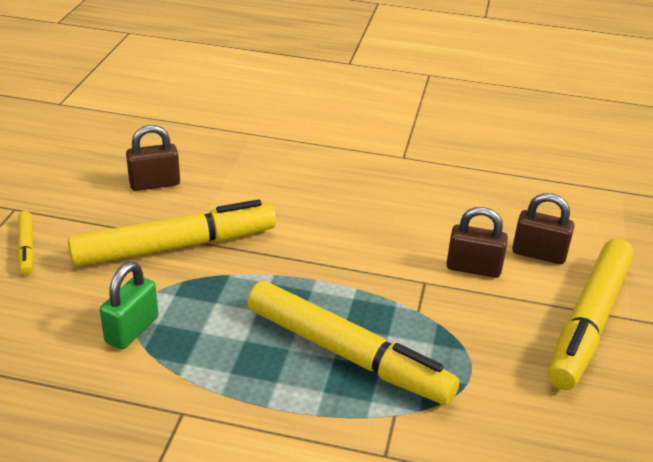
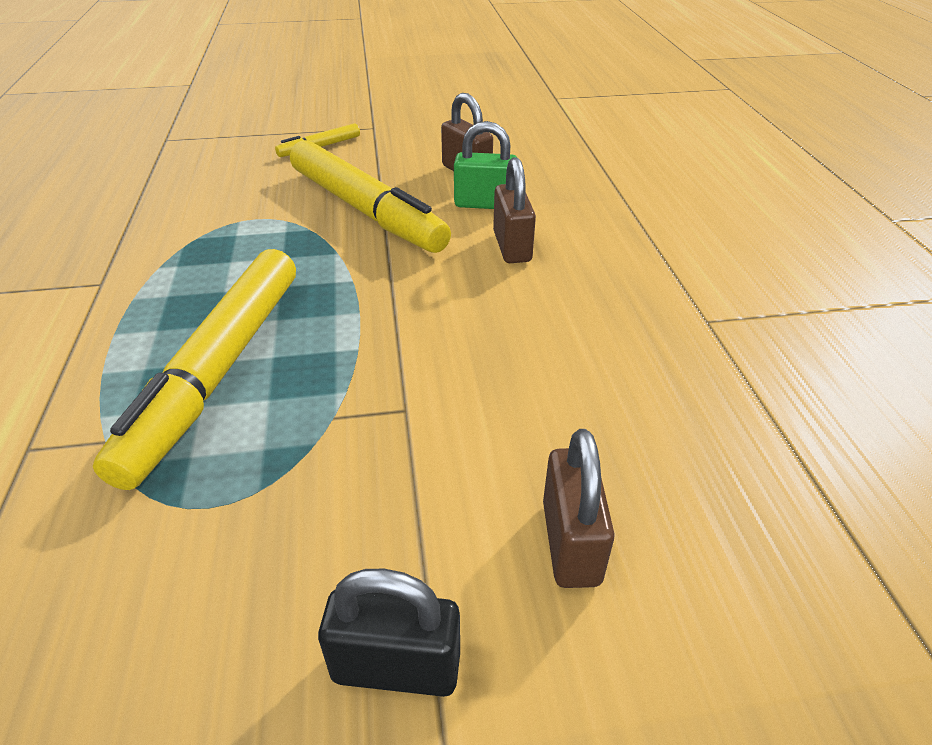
camera: 70 degrees right, 5 degrees up
green padlock [100,262,158,349] -> green padlock moved to [454,121,517,209]
brown padlock [447,207,508,278] -> brown padlock moved to [493,157,536,263]
yellow marker [547,238,634,390] -> black padlock [318,569,460,697]

